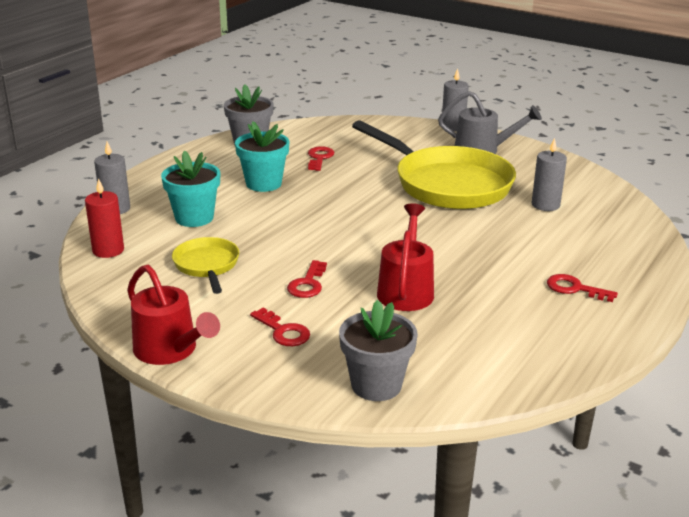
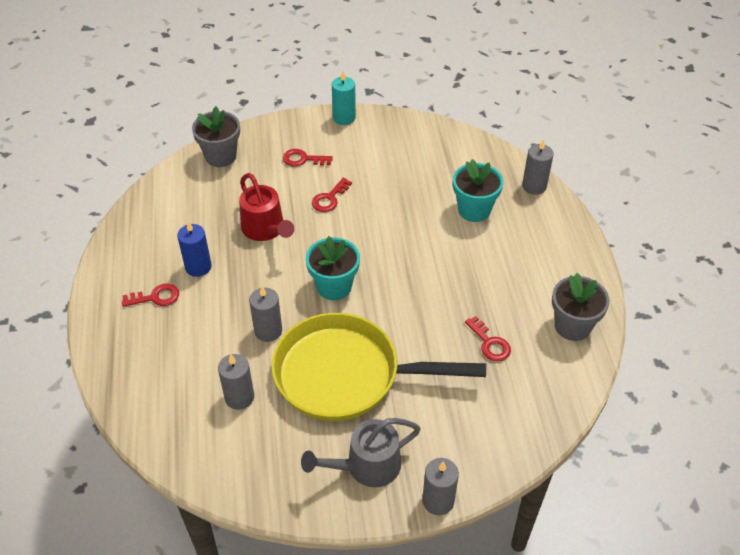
camera: 140 degrees right, 20 degrees up
red candle [85,178,124,258] -> none
red watering can [127,265,220,365] -> turquoise candle [332,72,356,125]
yellow pan [172,237,239,294] -> none
turquoise flower pot [235,121,289,192] -> turquoise flower pot moved to [306,236,360,300]
red key [287,260,327,298] -> red key turned 120 degrees counterclockwise [312,178,352,212]
none -> blue candle [177,221,212,277]
none -> grey candle [249,286,282,342]

